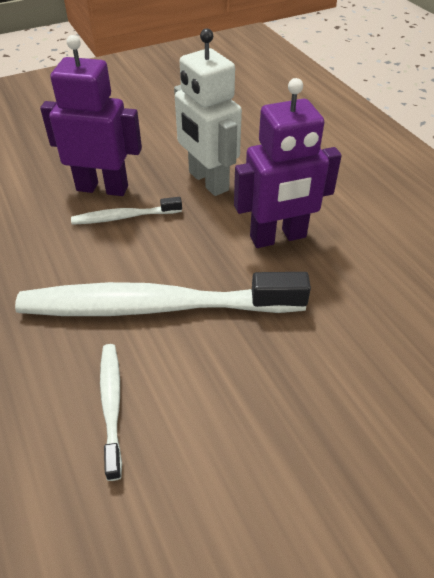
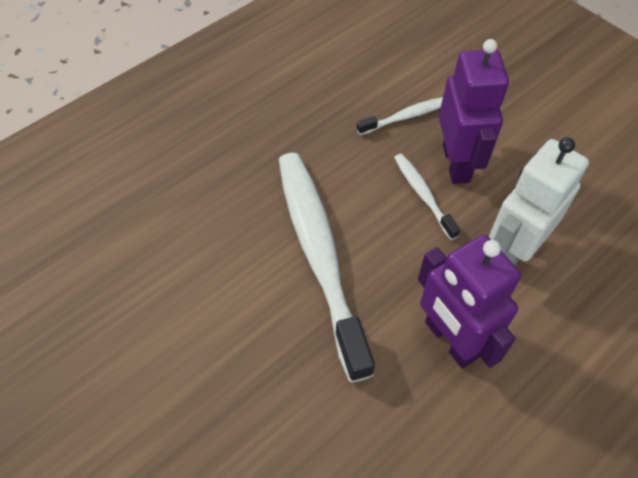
camera: 75 degrees right, 10 degrees up
white toothbrush [100,344,122,481] -> white toothbrush moved to [356,97,443,135]

